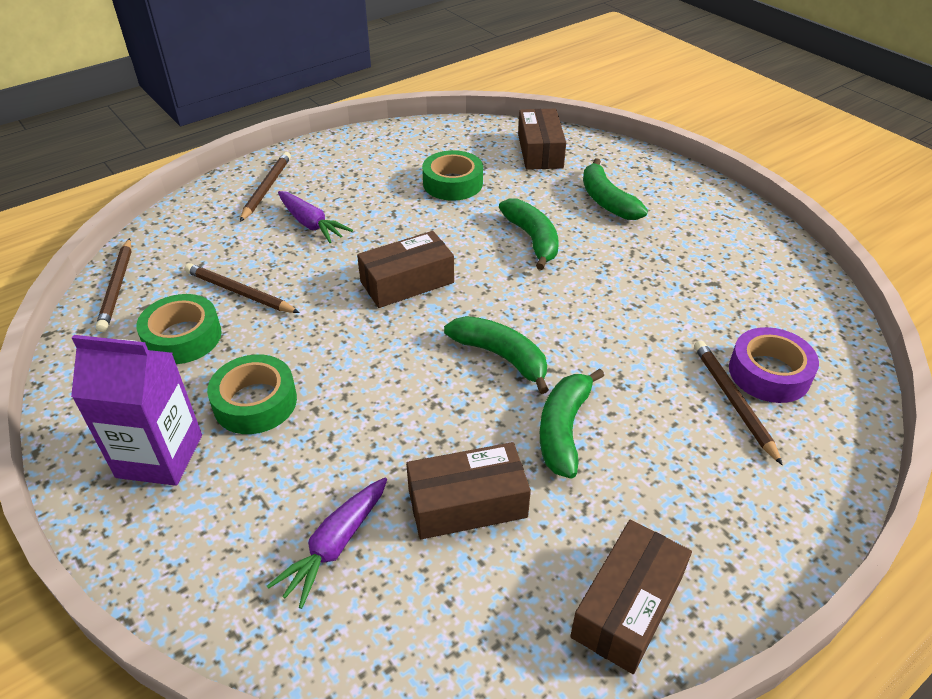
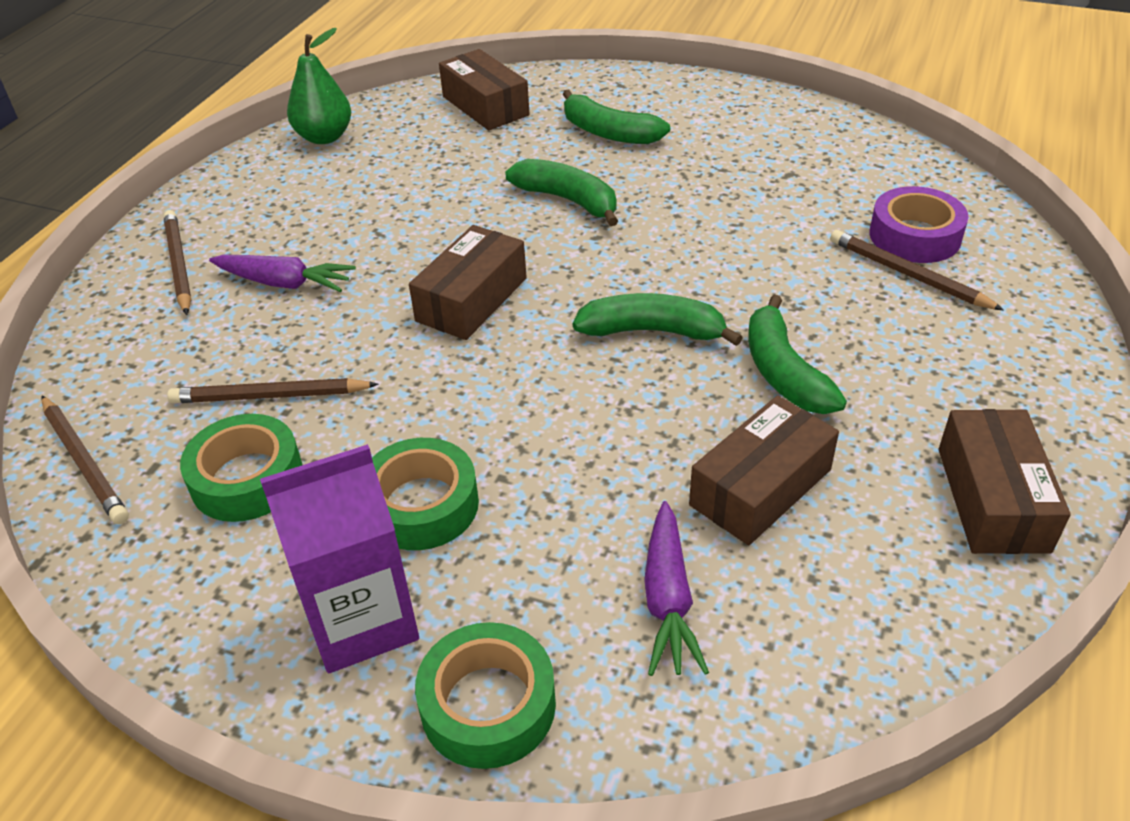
camera: 30 degrees left, 0 degrees up
green tape [422,150,483,201] -> green tape moved to [415,622,556,769]
none -> green pear [287,28,351,144]

